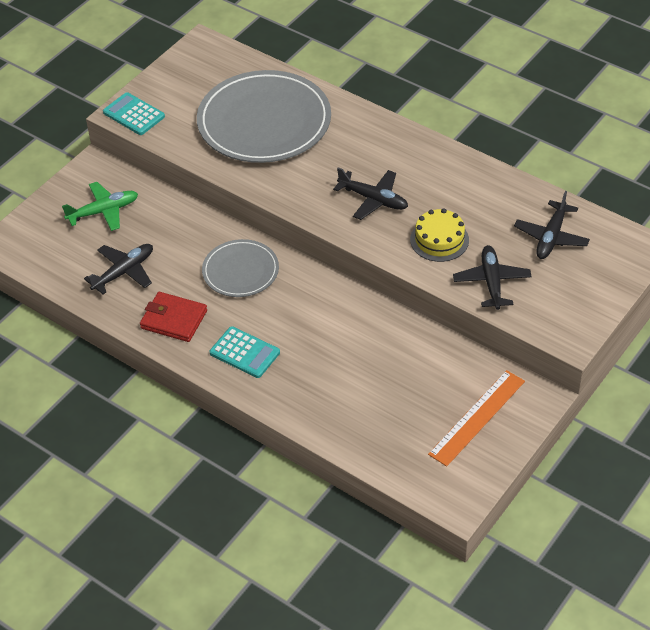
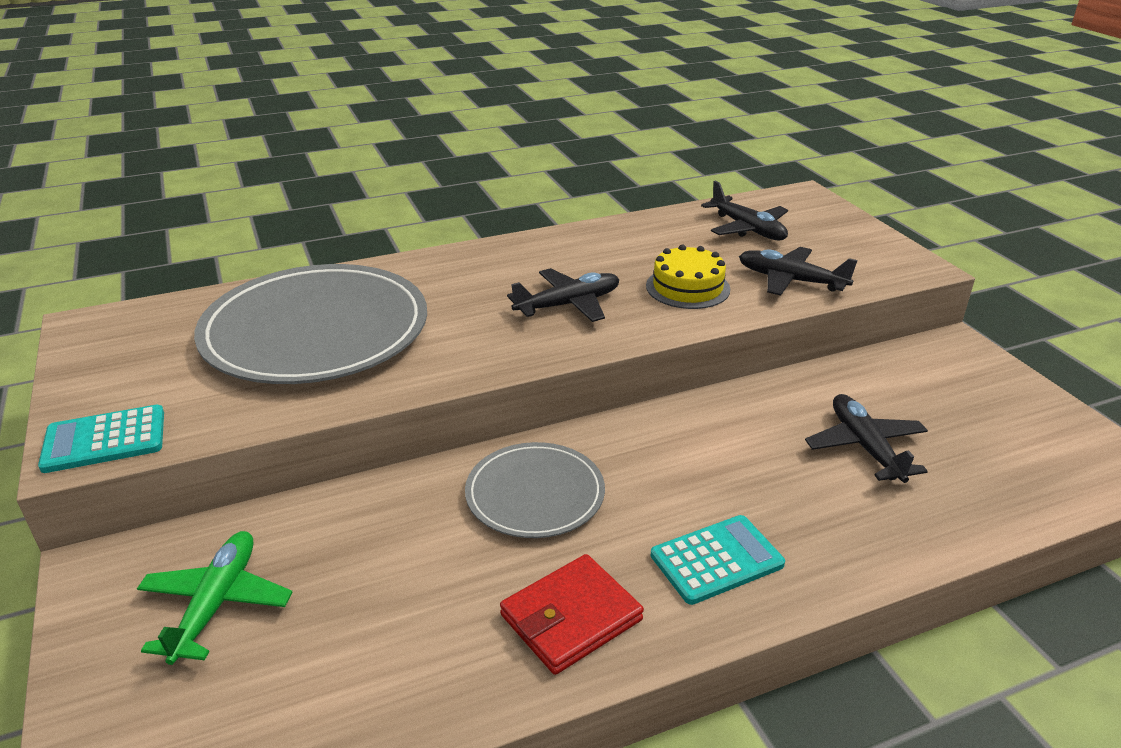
camera: 60 degrees left, 15 degrees down
black plane [84,244,153,294] -> black plane moved to [805,394,928,483]
orange ruler [428,370,525,466] -> none

